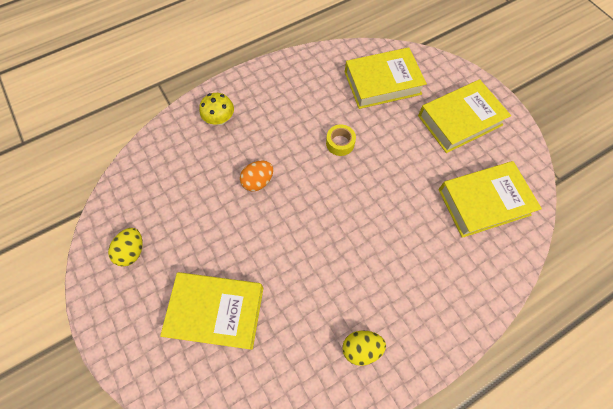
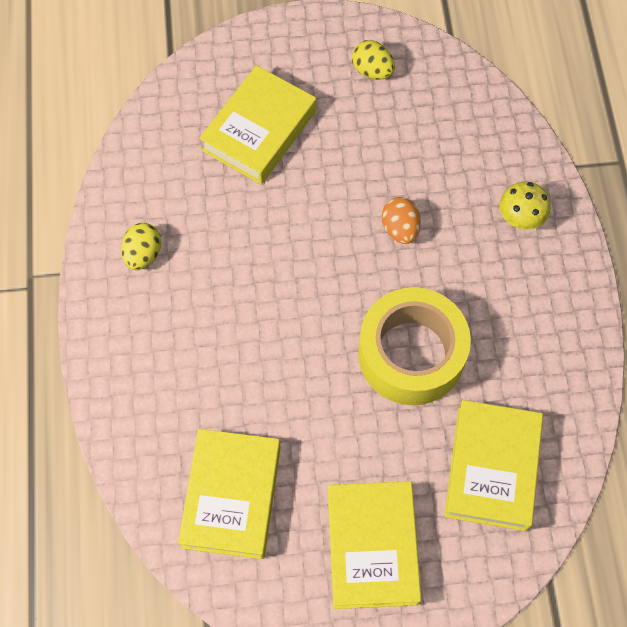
camera: 115 degrees right, 0 degrees up
yellow tape [326,124,356,156] -> yellow tape [358,287,471,405], size x2.42

